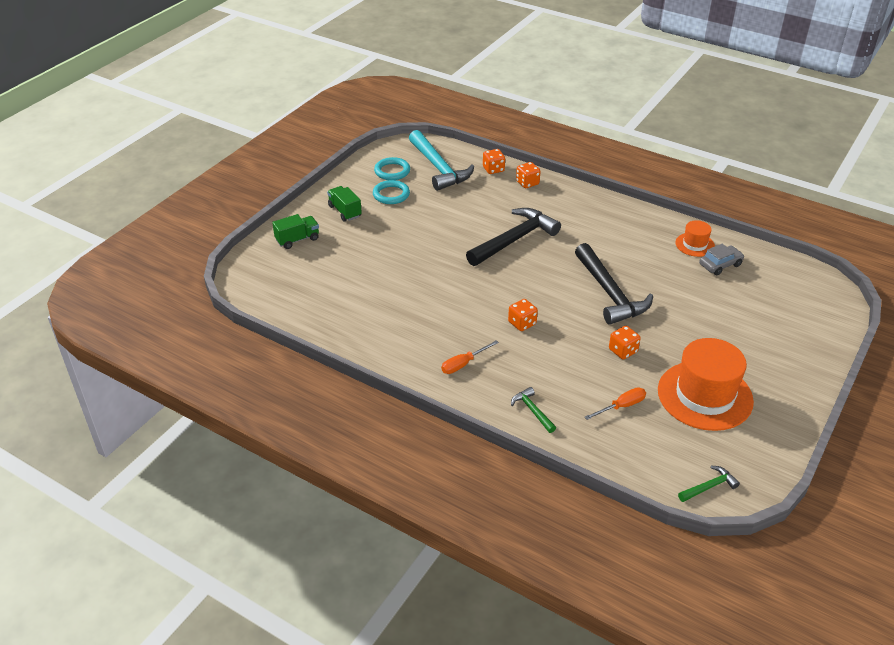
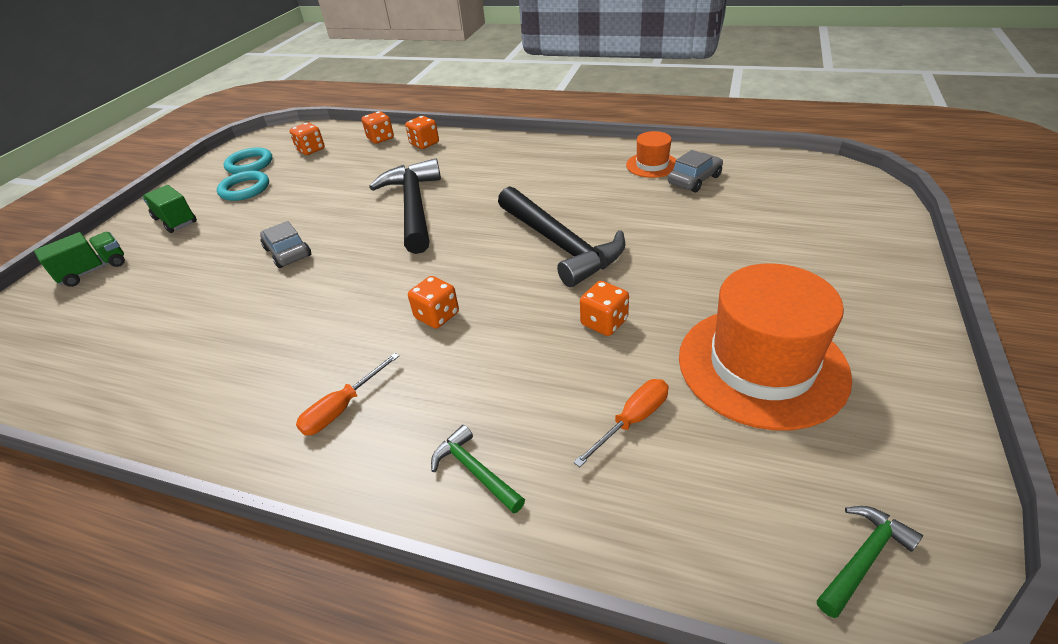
camera: 10 degrees left, 0 degrees up
turquoise hammer [409,130,474,191] -> orange dice [289,122,325,155]
black hammer [466,208,561,266] -> black hammer turned 45 degrees counterclockwise [369,158,441,254]
none -> grey car [260,221,311,268]

